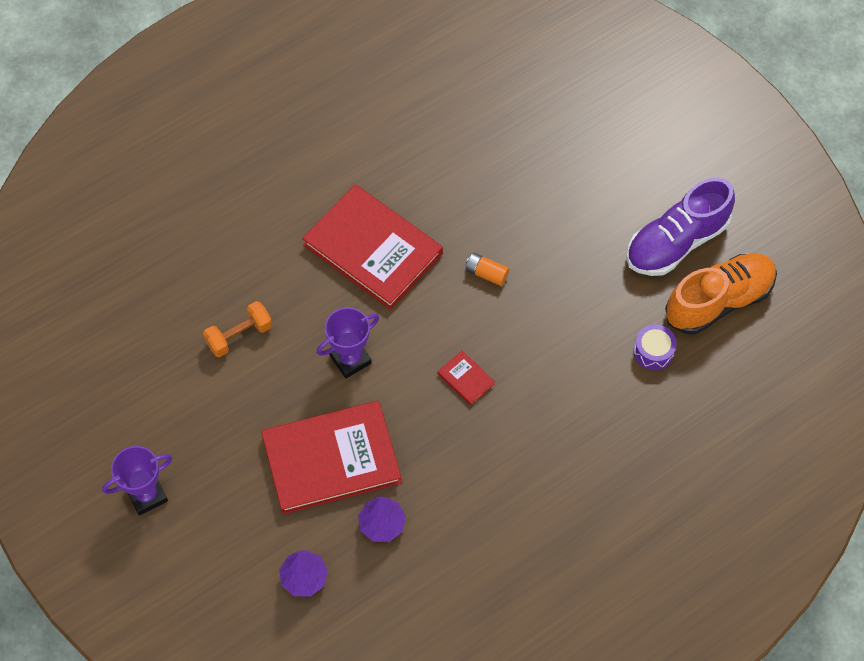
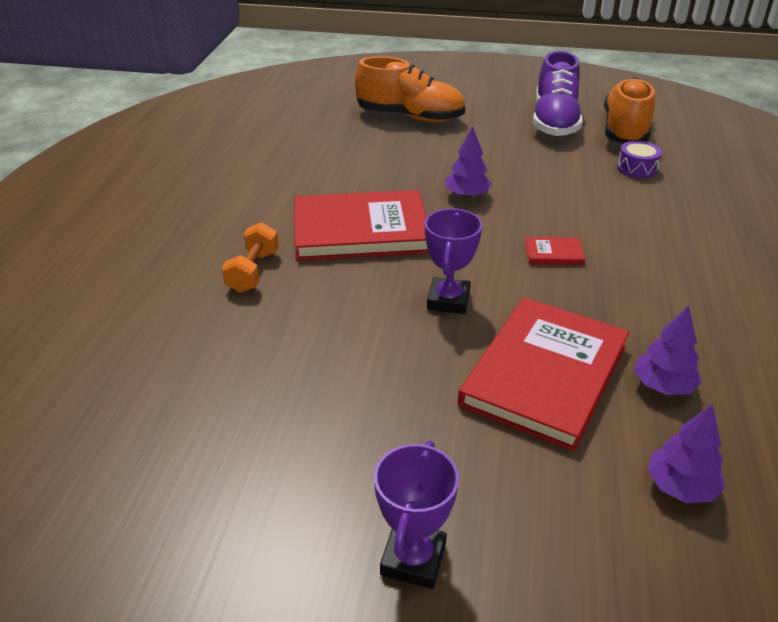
camera: 45 degrees left, 25 degrees down
orange dumbbell [203,301,272,357] -> orange dumbbell moved to [222,222,279,293]
orange battery [466,253,509,286] -> purple tree [446,126,492,198]
none -> orange shoe [355,56,465,122]

